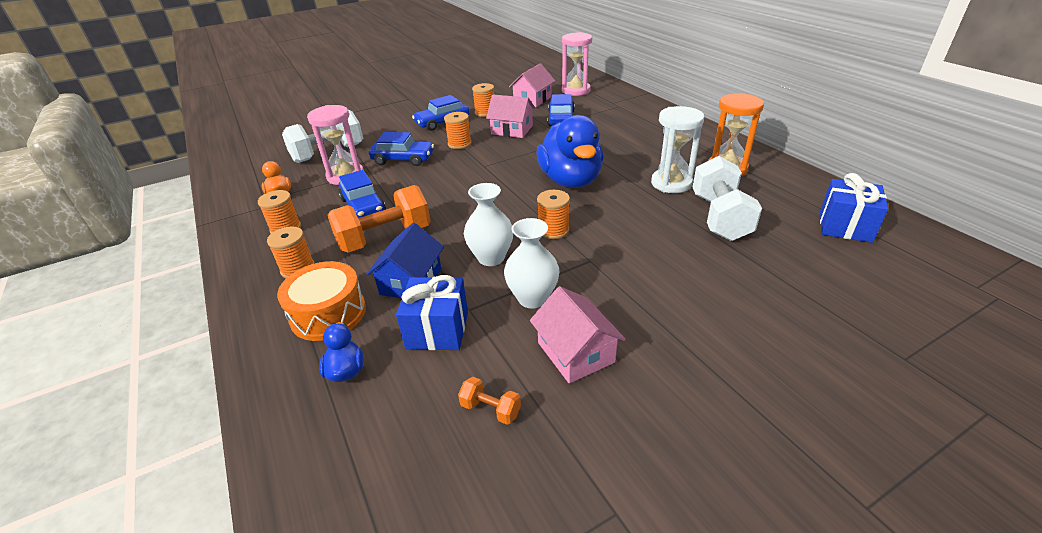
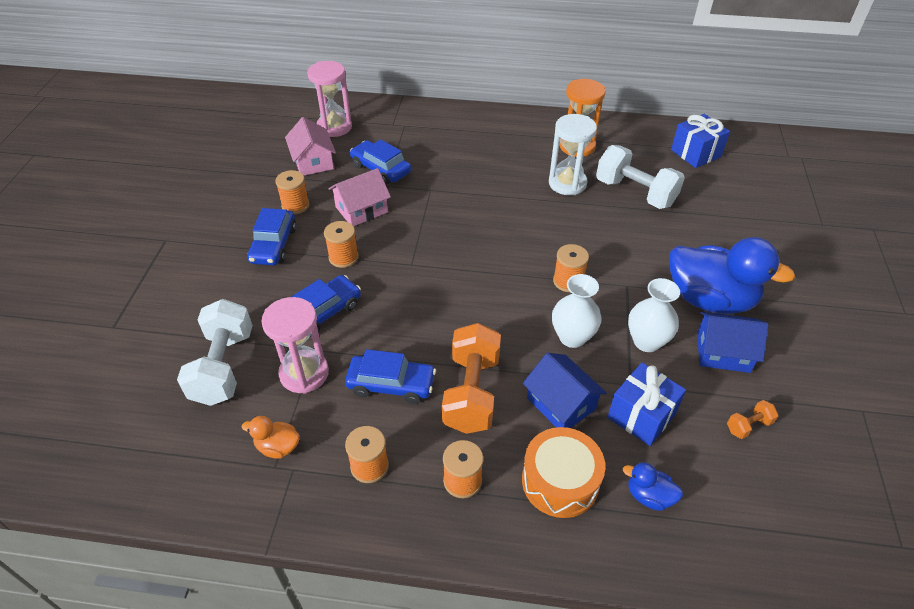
camera: 55 degrees left, 10 degrees up
pink house [530,286,626,383] -> blue house [697,312,768,373]
blue duck [537,115,603,188] -> blue duck moved to [669,237,795,314]

